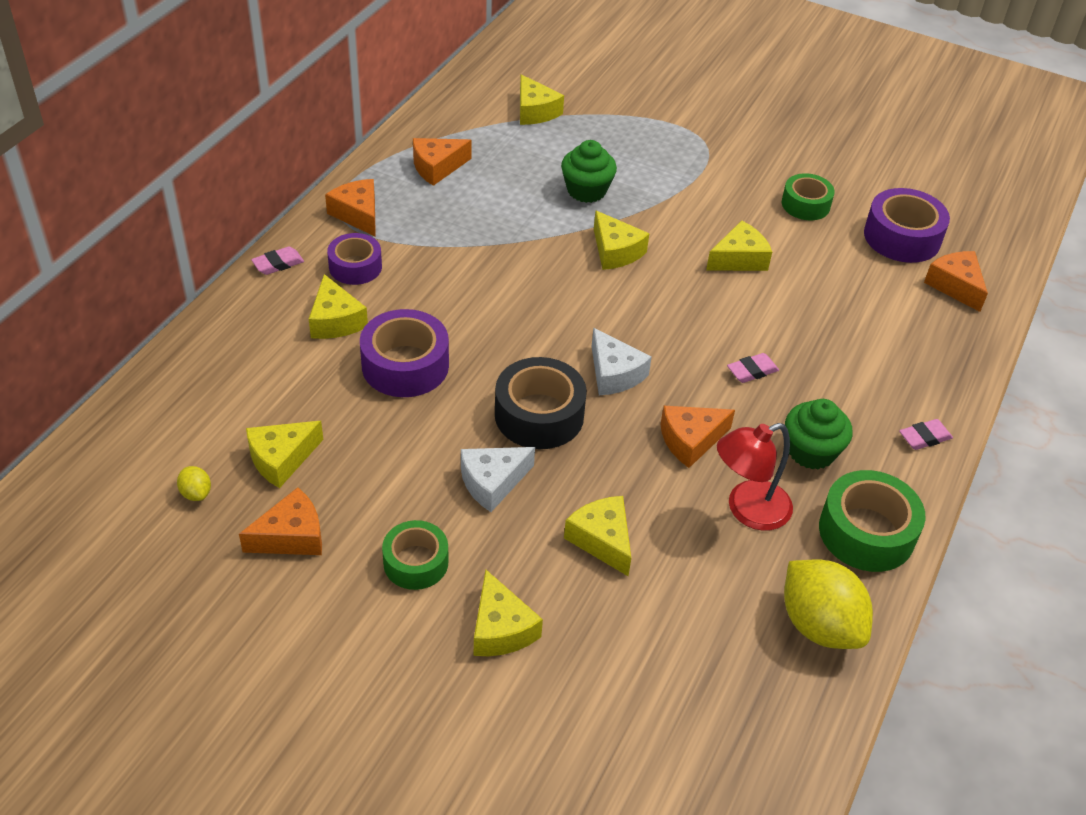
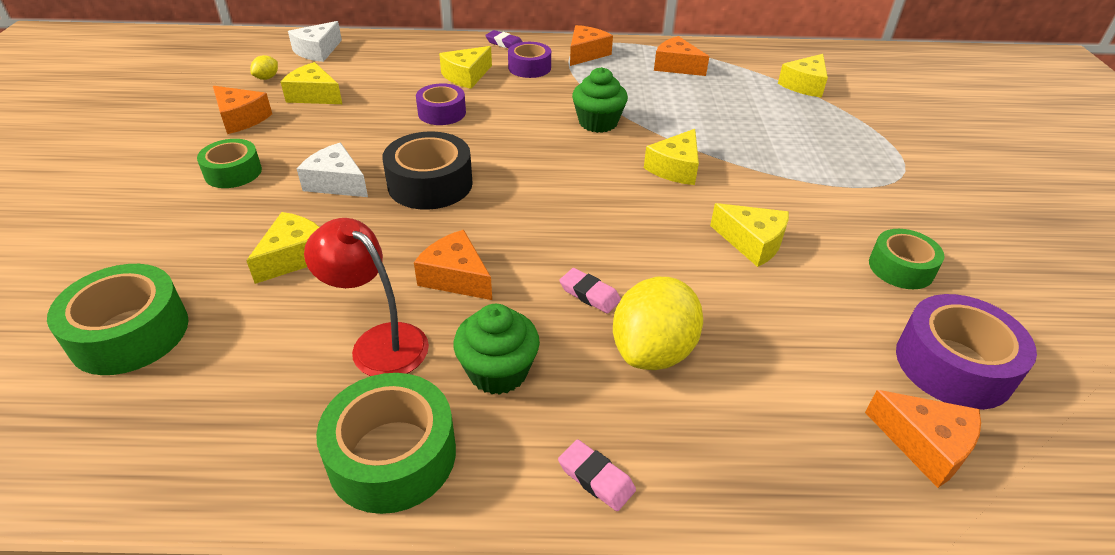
camera: 65 degrees right, 5 degrees down
pink eraser [251,246,304,275] -> purple eraser [485,30,522,48]
purple tape [360,309,449,397] -> purple tape [416,83,466,125], size x0.65
yellow cheese [474,570,543,656] -> none
green cupcake [561,140,617,203] -> green cupcake moved to [572,67,628,133]
white cheese [592,328,652,395] -> white cheese moved to [288,21,342,62]
yellow lemon [784,559,873,649] -> yellow lemon moved to [613,277,703,370]
orange cheese [924,251,988,312] -> orange cheese turned 90 degrees clockwise [865,390,981,488]
none -> green tape [47,264,189,375]

